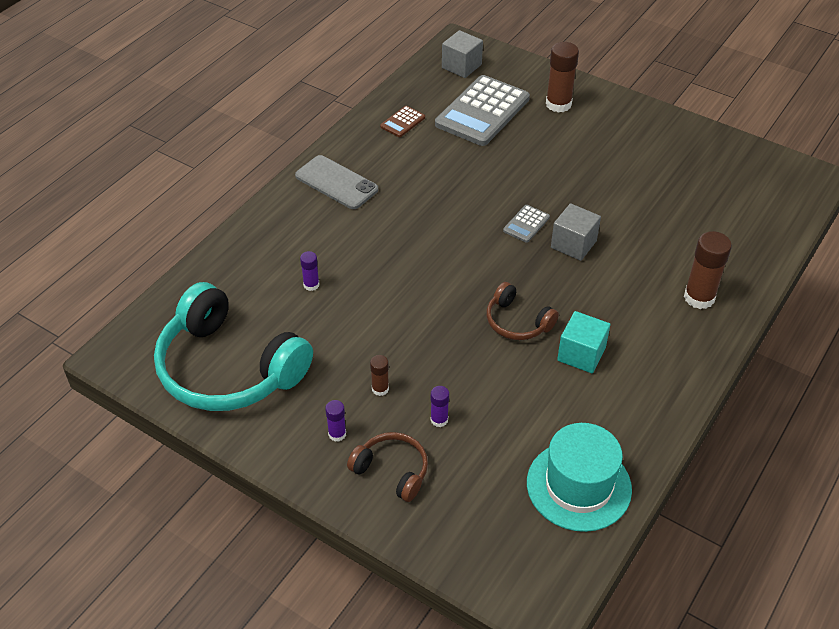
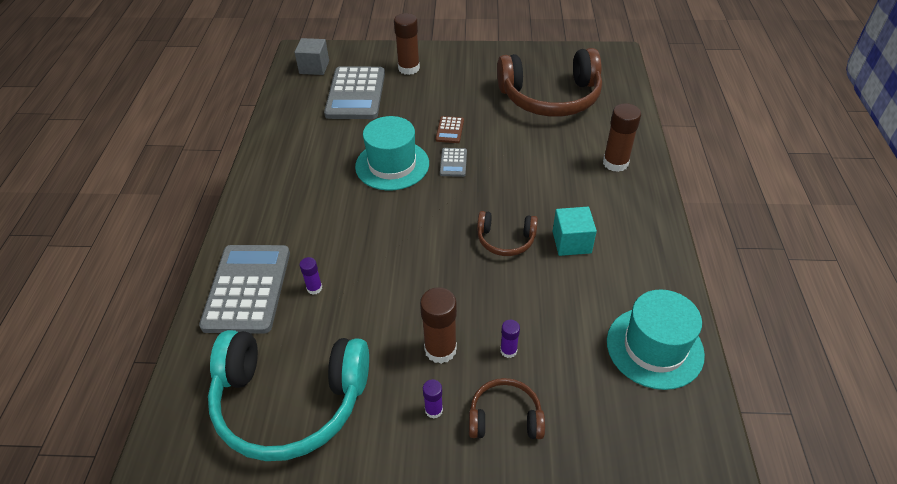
camera: 30 degrees left, 0 degrees up
grey phone [295,155,378,209] -> none
brown glue stick [370,355,389,396] -> brown glue stick [420,287,457,364], size x1.91
brown calculator [380,106,425,137] -> brown calculator moved to [436,116,464,143]
grey cube [551,203,601,261] -> none
none -> grey calculator [199,245,290,334]
none -> turquoise hat [355,116,429,191]
none -> brown headphones [497,48,602,117]

